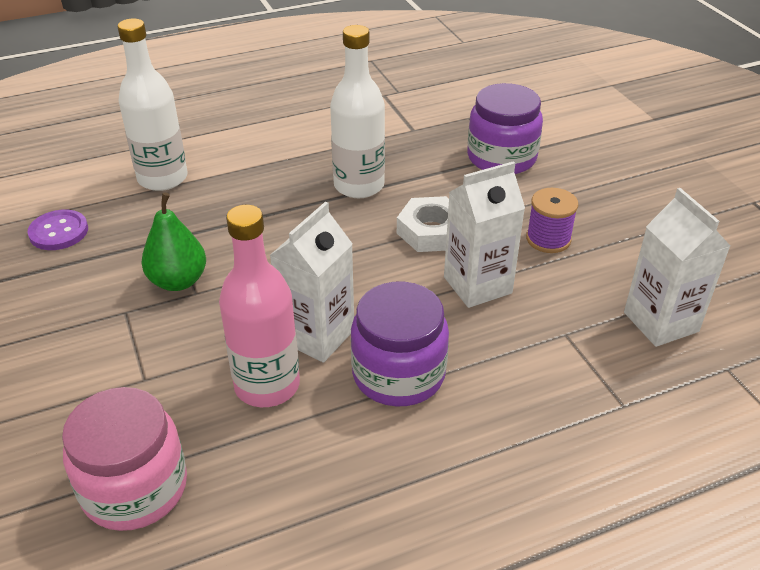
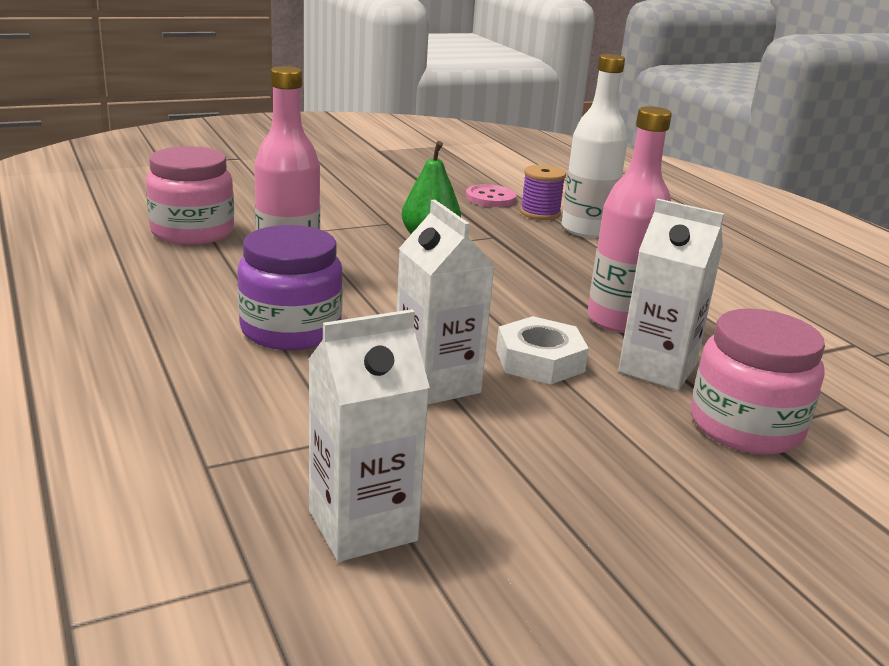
camera: 85 degrees right, 15 degrees down
purple button [27,210,88,250] -> pink button [466,184,517,207]
white carton [269,202,354,363] -> white carton moved to [618,199,724,390]
white bottle [330,25,385,198] -> pink bottle [587,106,672,333]
purple jar [467,83,543,174] -> pink jar [691,308,825,455]
purple spool [526,188,578,253] -> purple spool moved to [520,165,566,220]

